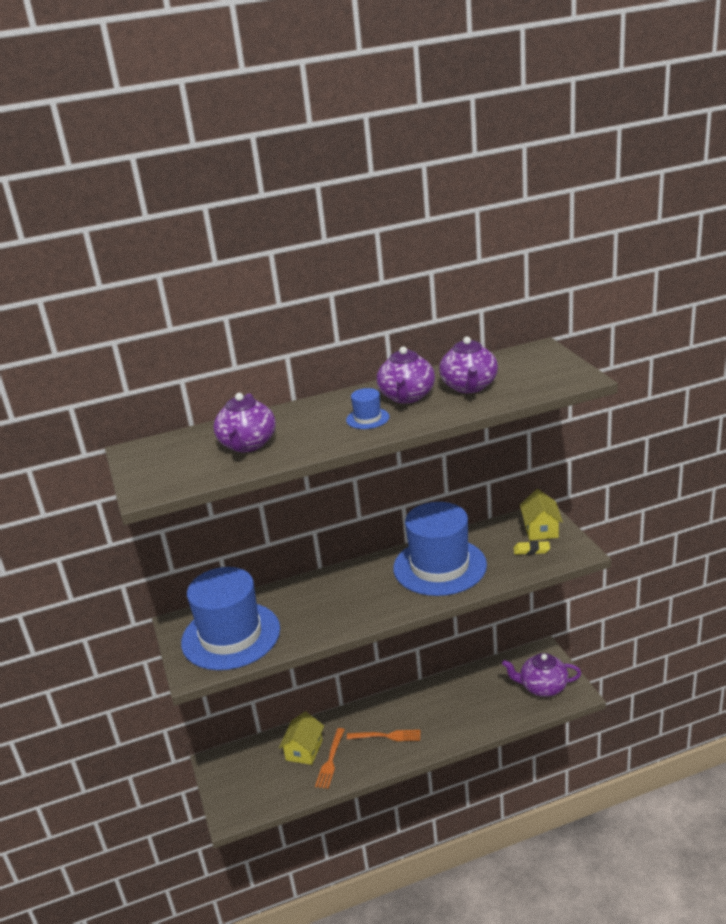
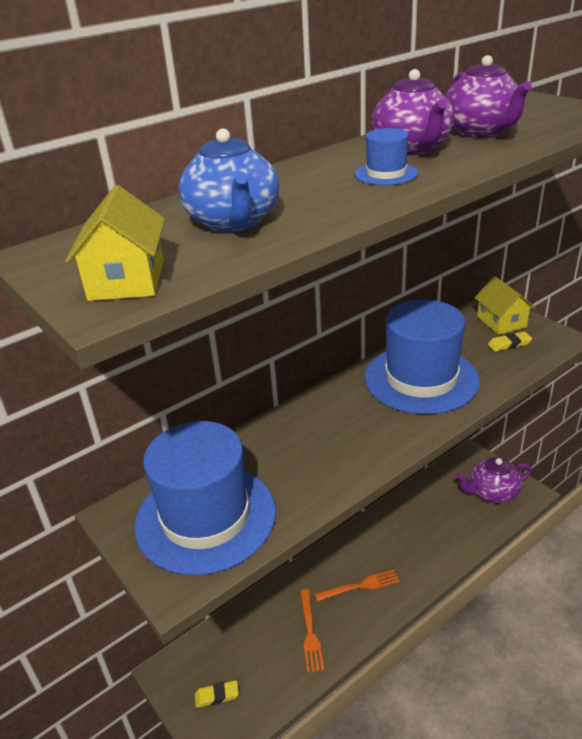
camera: 20 degrees left, 5 degrees up
purple teapot [213,393,276,452] -> blue teapot [179,128,279,232]
yellow house [279,711,324,765] -> yellow house moved to [65,185,165,301]
none -> yellow eraser [195,680,239,708]

